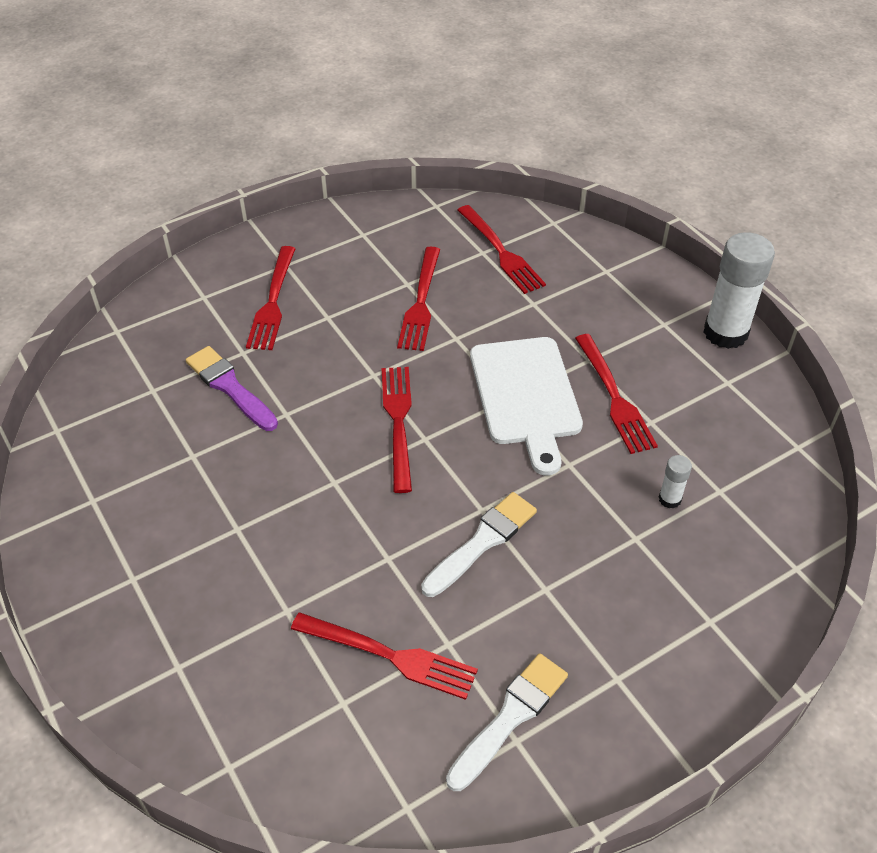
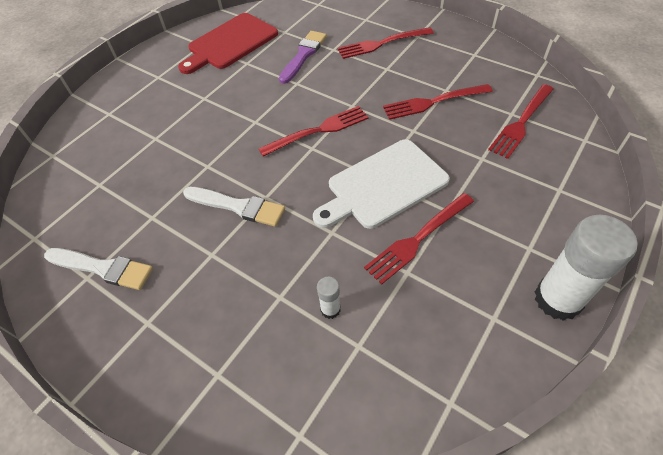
camera: 70 degrees right, 5 degrees up
red fork [291,612,478,700] -> none
none -> red cutting board [178,13,278,74]

